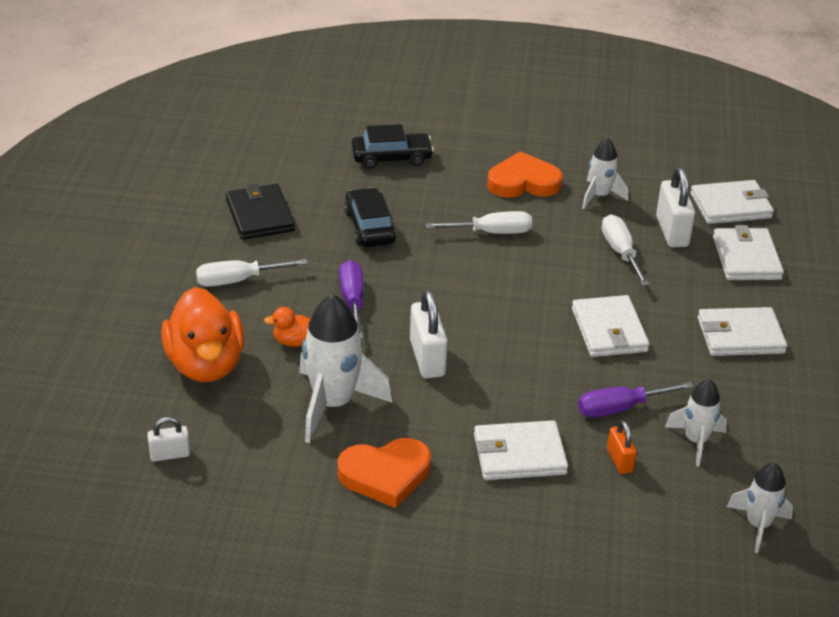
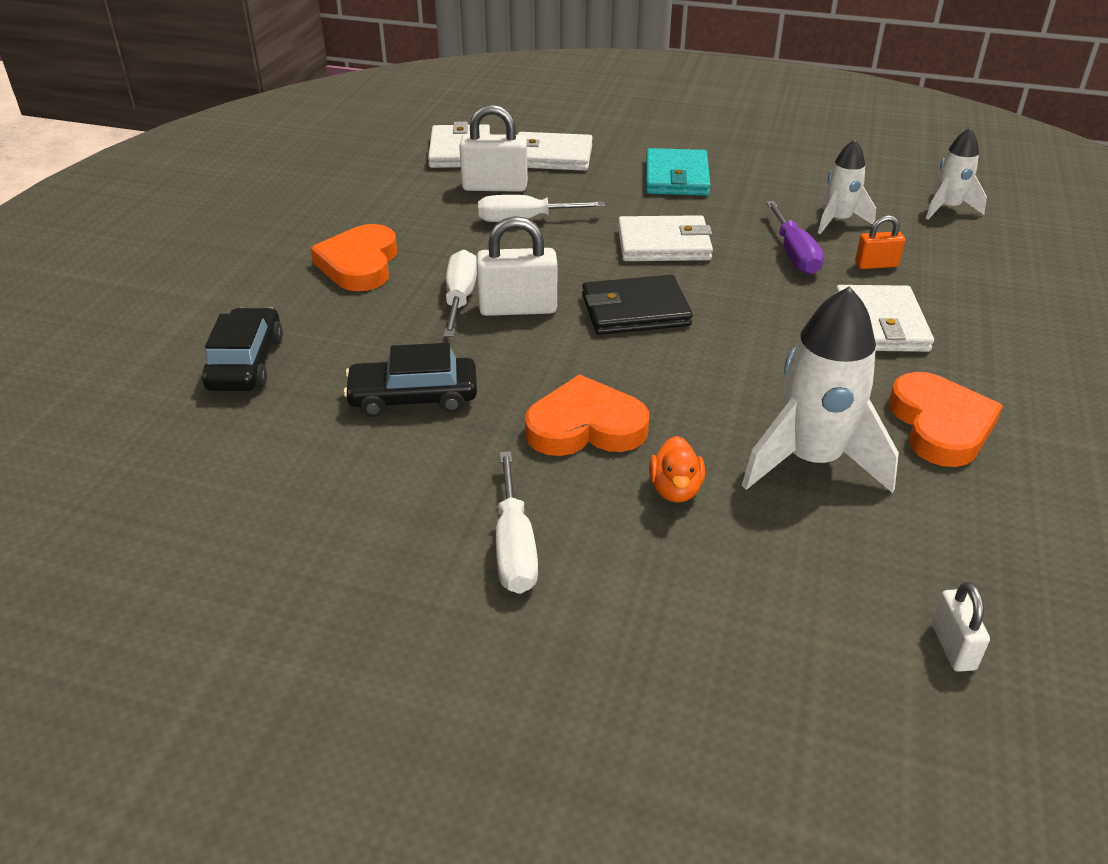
camera: 80 degrees left, 0 degrees up
orange duck [161,287,245,382] -> none
black wallet [226,184,295,240] -> black wallet moved to [582,275,693,335]
purple screwdriver [340,260,364,339] -> orange heart [525,374,649,456]
white padlock [410,289,448,378] -> white padlock moved to [477,216,557,316]
white rocket [582,138,629,209] -> none
white wallet [698,307,787,356] -> turquoise wallet [646,148,711,196]

